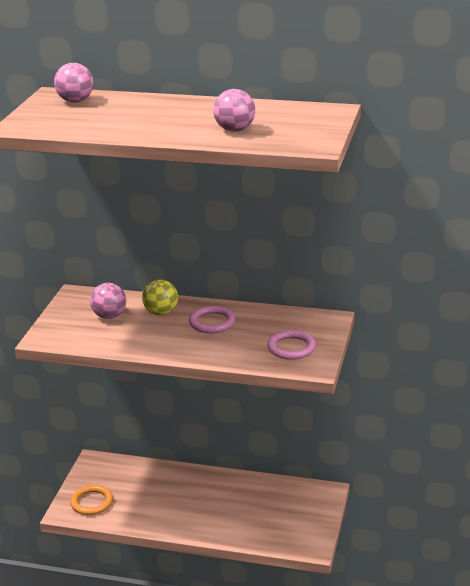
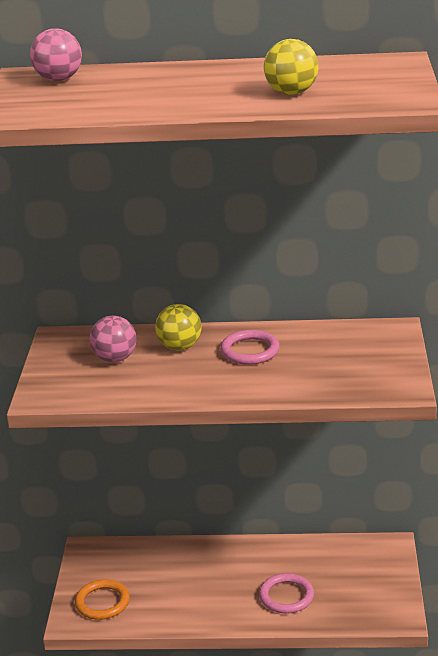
camera: 10 degrees left, 0 degrees up
pink ball [213,89,255,132] -> yellow ball [264,39,318,95]
pink ring [267,330,316,360] -> pink ring moved to [259,573,314,614]

